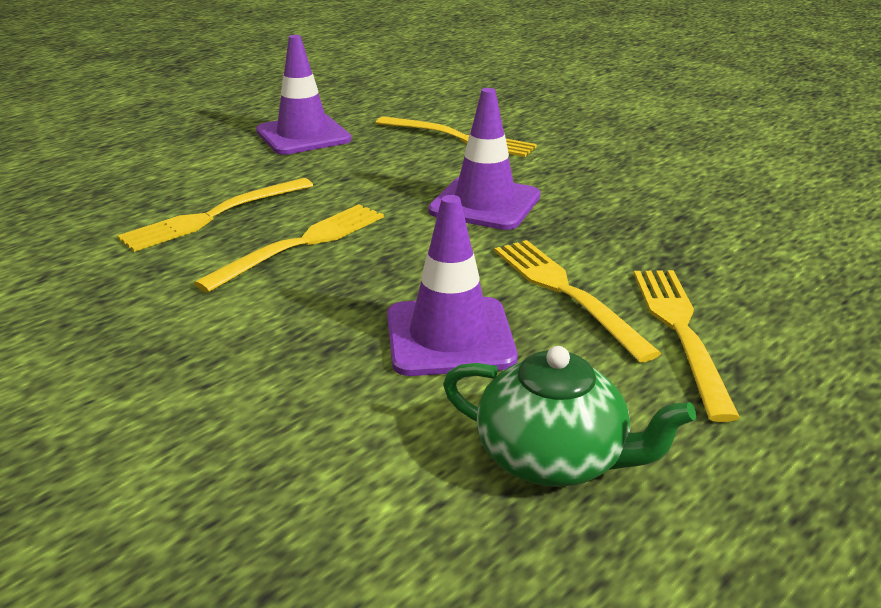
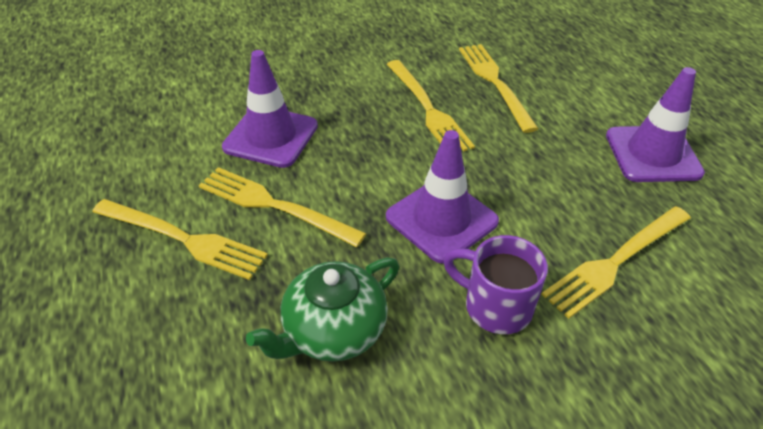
camera: 115 degrees right, 15 degrees up
green teapot [443,346,696,487] -> green teapot moved to [246,258,399,362]
yellow fork [494,240,661,363] -> yellow fork turned 150 degrees counterclockwise [199,167,367,247]
none -> purple mug [443,235,548,334]

